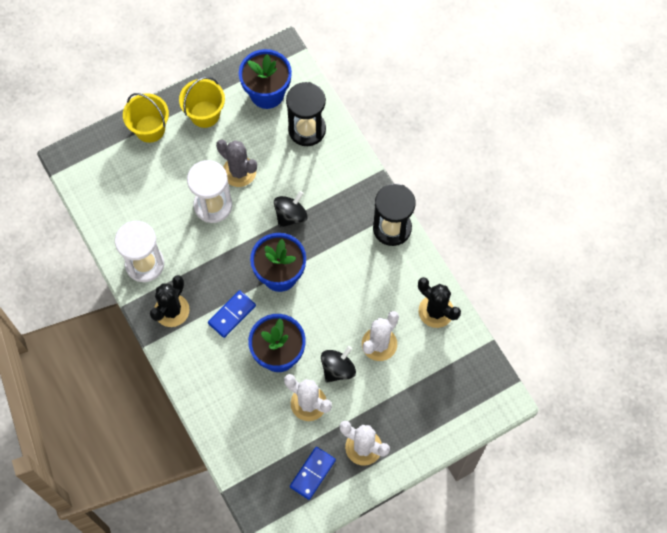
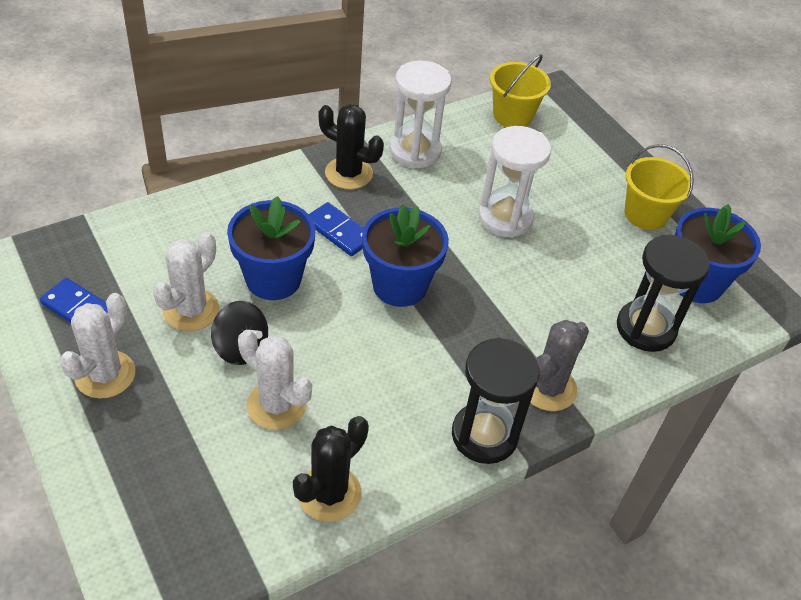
camera: 85 degrees right, 20 degrees down
yellow bucket [123,93,169,143] -> yellow bucket moved to [490,54,551,127]
grey cactus [216,140,257,187] -> grey cactus moved to [530,320,589,411]
black spinning top [274,191,308,228] -> none

